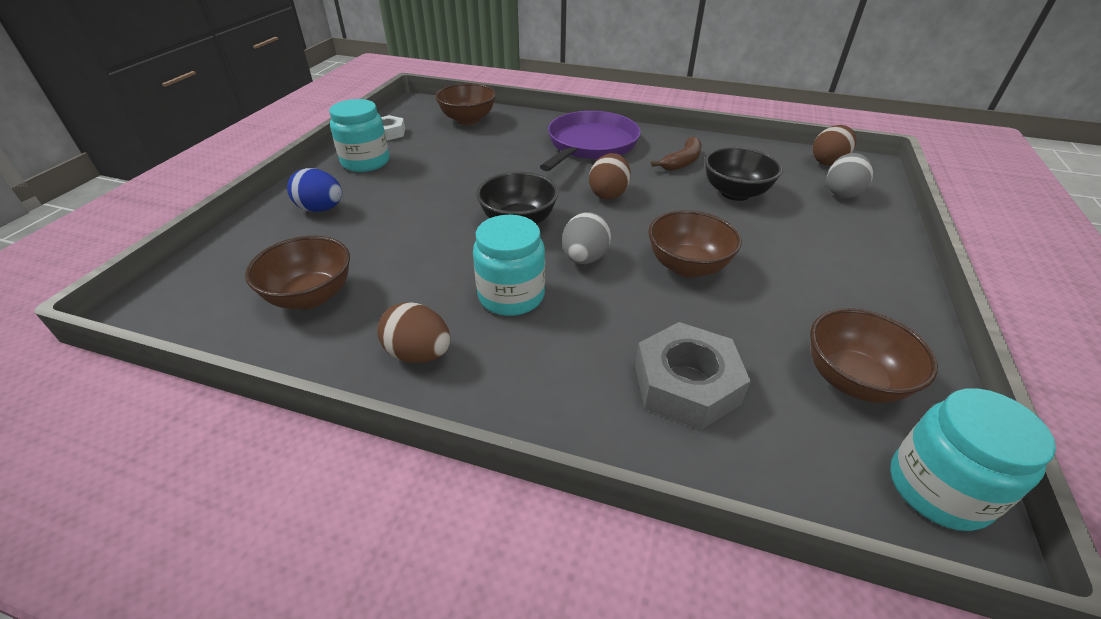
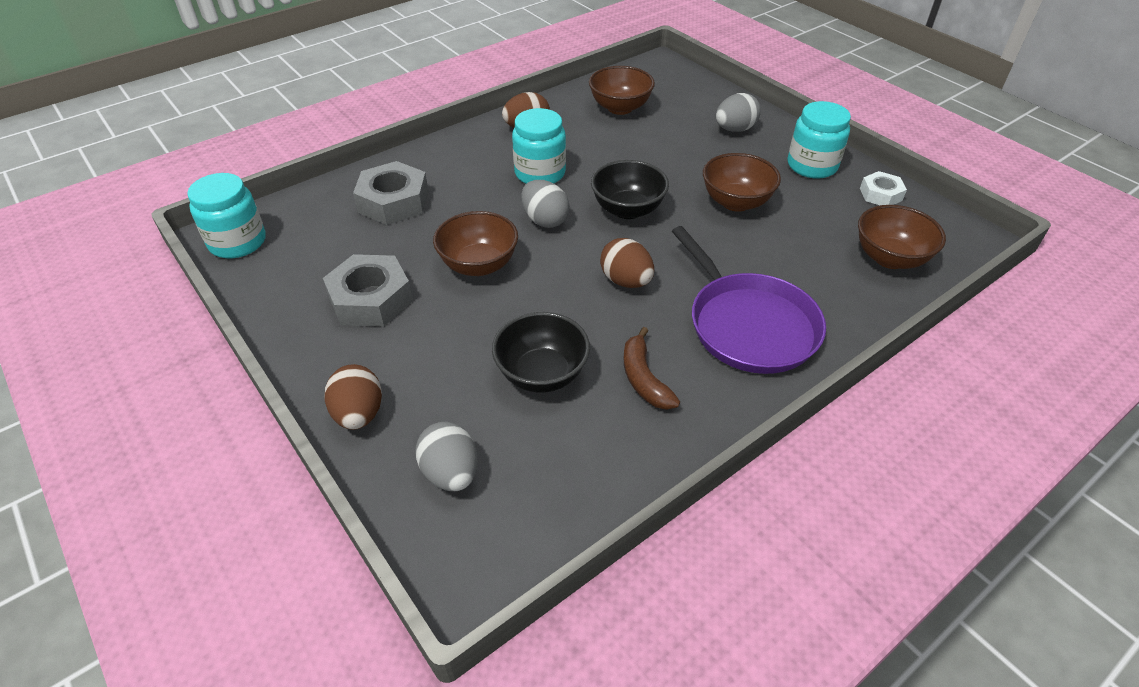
camera: 125 degrees right, 5 degrees up
blue egg [287,168,342,212] -> grey egg [716,93,761,132]
brown bowl [810,308,938,403] -> brown bowl moved to [703,153,781,212]
brown egg [813,125,856,166] -> brown egg moved to [324,364,382,430]
none -> grey nut [323,254,413,327]

